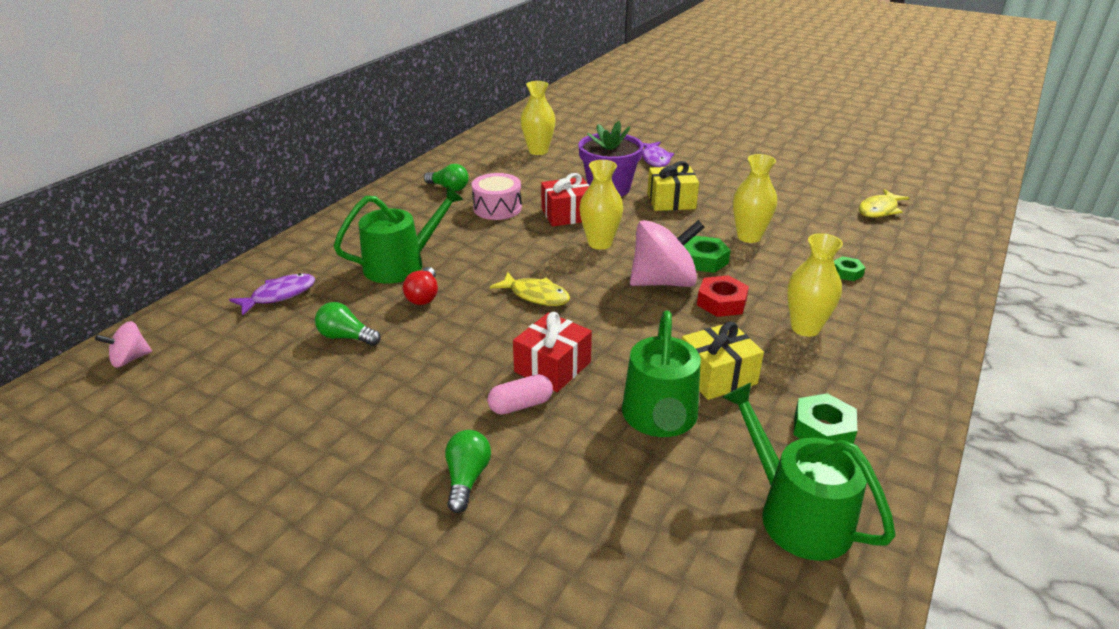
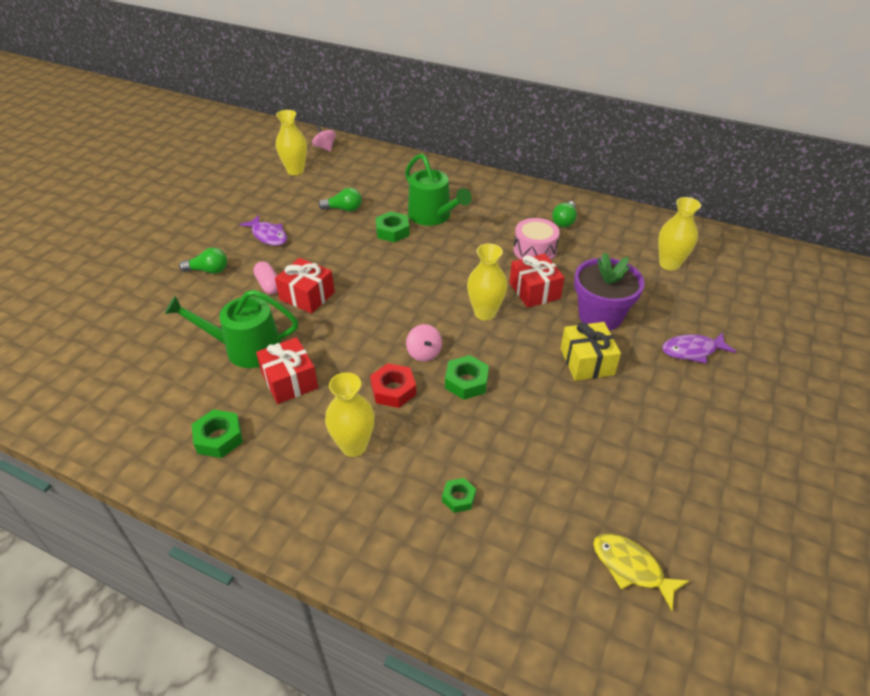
camera: 85 degrees right, 10 degrees up
purple fish [229,273,315,316] -> purple fish moved to [239,215,287,246]
green light bulb [315,302,381,346] -> green light bulb turned 75 degrees clockwise [318,188,362,211]
red light bulb [403,267,438,305] -> green nut [375,211,410,242]
yellow fish [490,272,570,306] -> none
pink spinning top [630,220,705,287] -> pink spinning top [406,324,442,362], size x0.50
yellow gift [682,321,764,400] -> red gift [256,337,318,404]
green watering can [723,383,896,561] -> none
yellow vase [733,154,777,243] -> yellow vase moved to [276,110,307,175]

